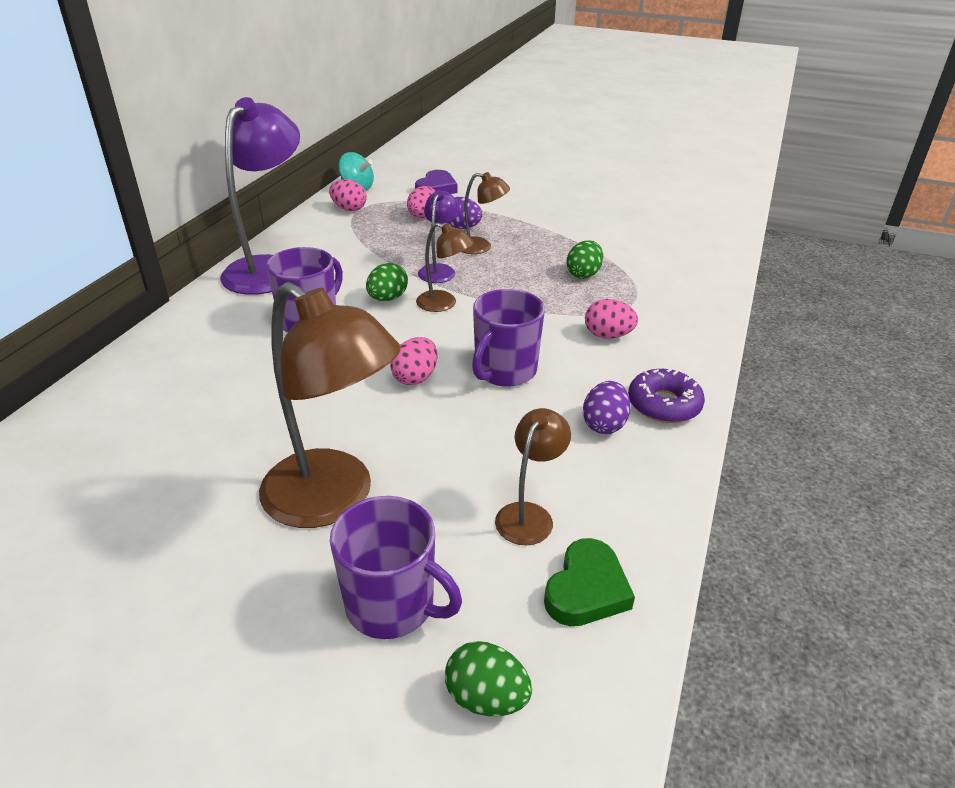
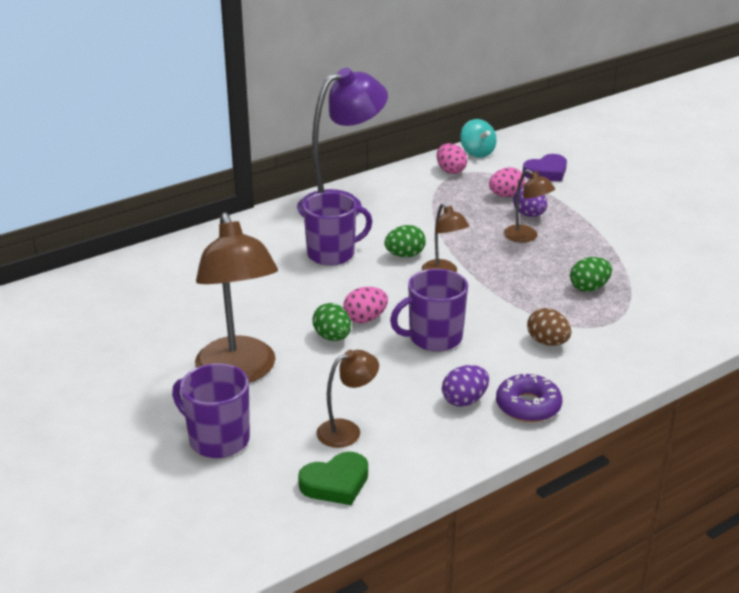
camera: 35 degrees right, 5 degrees down
purple mug [330,496,462,639] -> purple mug turned 150 degrees clockwise [172,363,250,458]
purple lamp [418,190,460,283] -> none
green egg [445,641,532,716] -> green egg moved to [313,303,351,341]
pink egg [585,299,638,339] -> brown egg [527,308,571,346]

